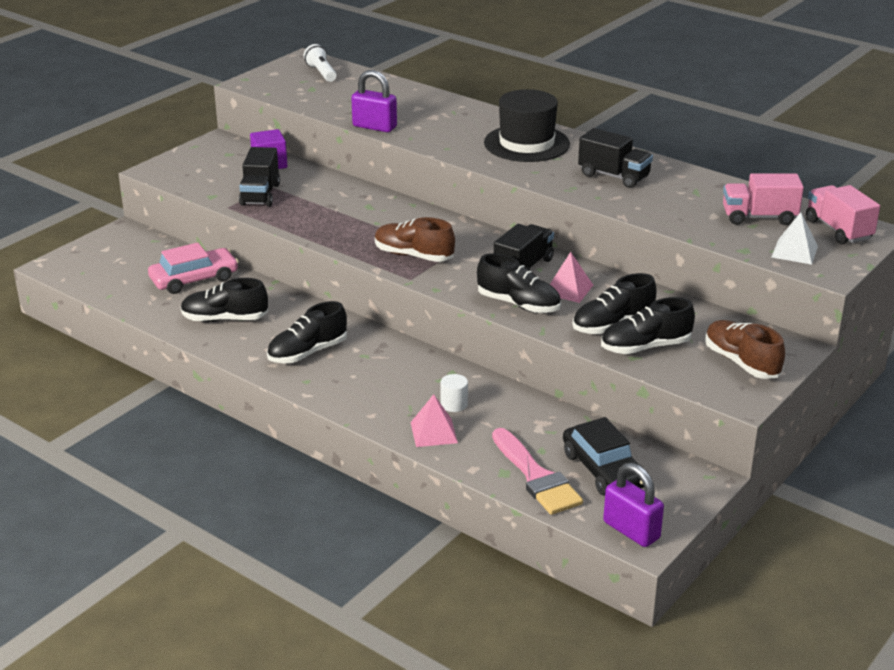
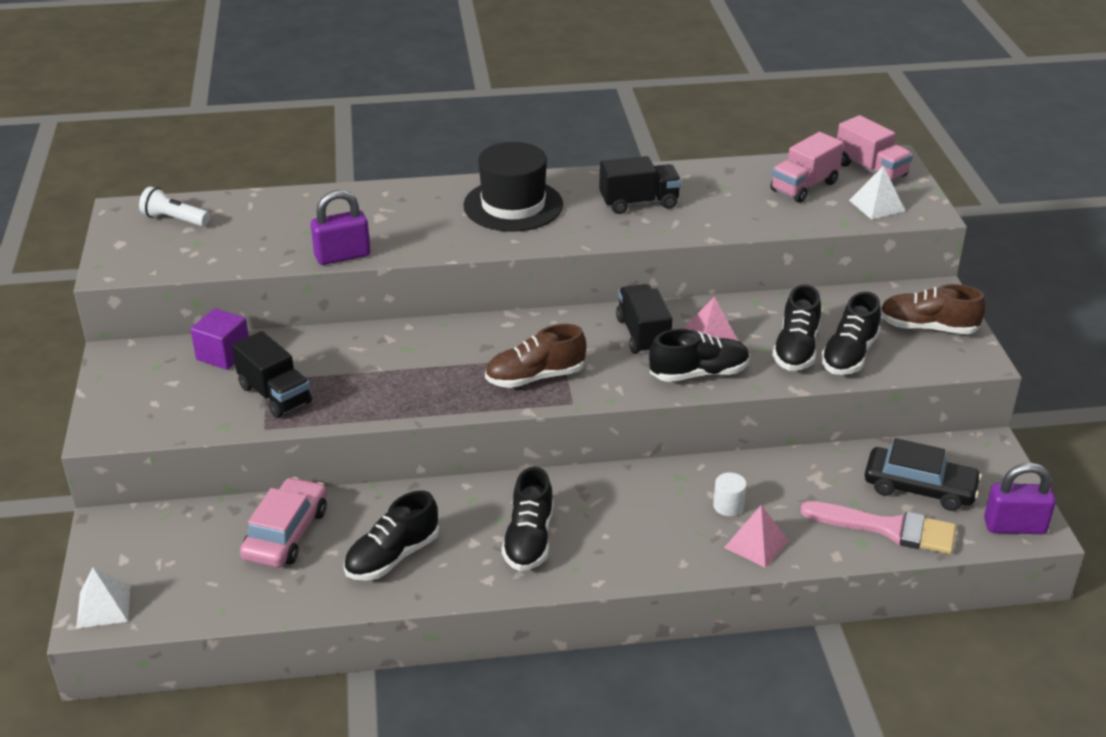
camera: 45 degrees left, 5 degrees up
pink truck [806,185,880,244] -> pink truck turned 150 degrees counterclockwise [837,115,913,181]
none -> white pyramid [76,567,130,629]

